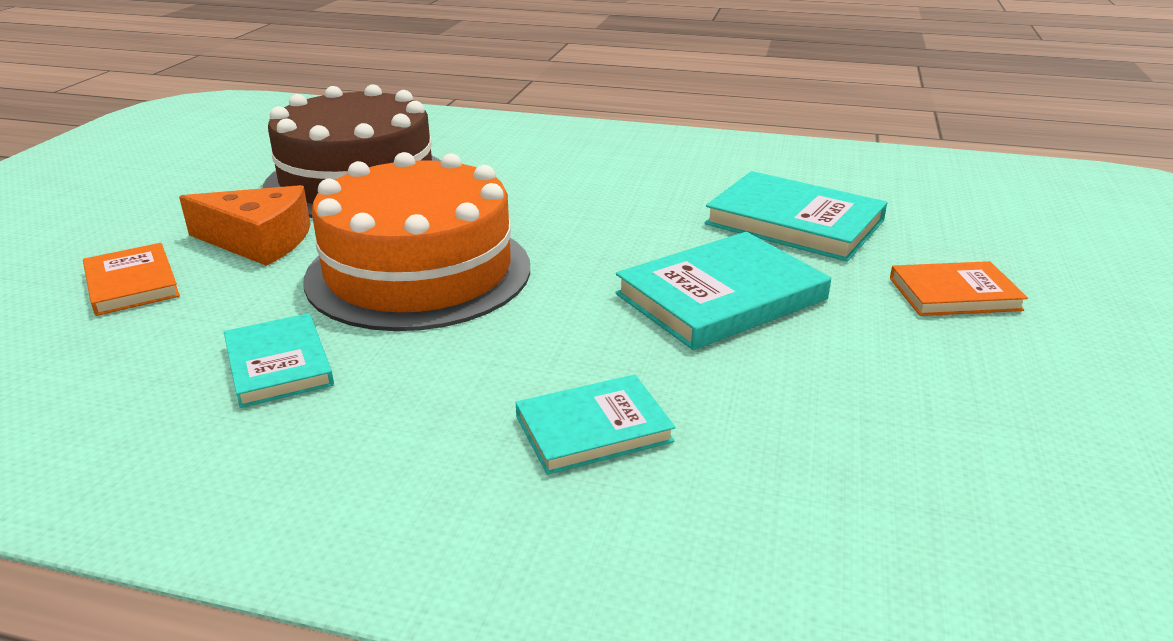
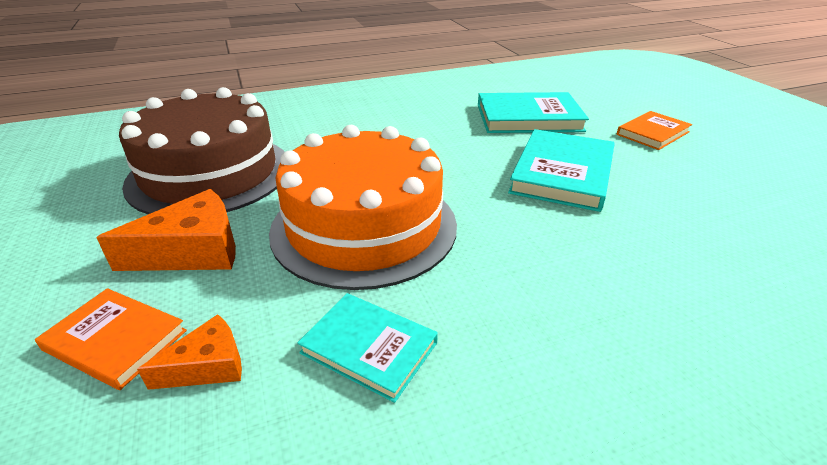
camera: 35 degrees left, 5 degrees up
turquoise book [515,374,675,475] -> none
none -> orange cheese [137,314,242,390]

